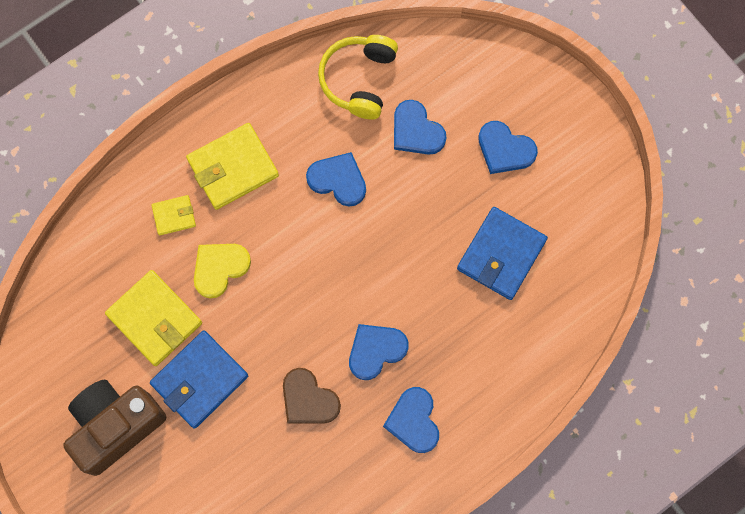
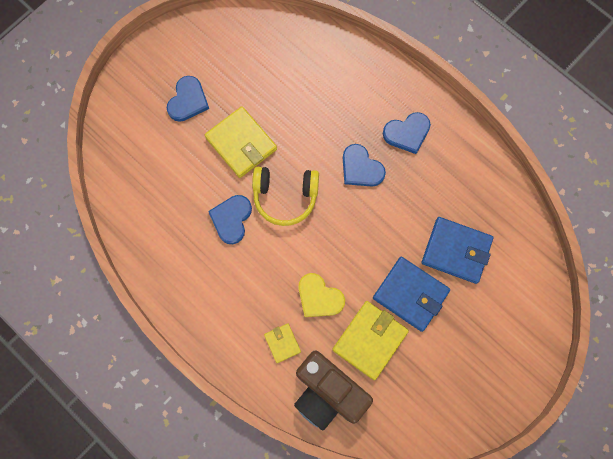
camera: 100 degrees left, 0 degrees up
brown camera [63,380,166,476] -> brown camera moved to [294,351,373,430]
yellow wallet [186,123,279,210] -> yellow wallet moved to [205,106,277,178]
brown heart [283,368,341,424] -> none
yellow headphones [318,35,398,119] -> yellow headphones moved to [252,167,319,226]
blue heart [394,100,446,155] -> none
blue wallet [457,207,548,300] -> blue wallet moved to [421,217,493,284]

